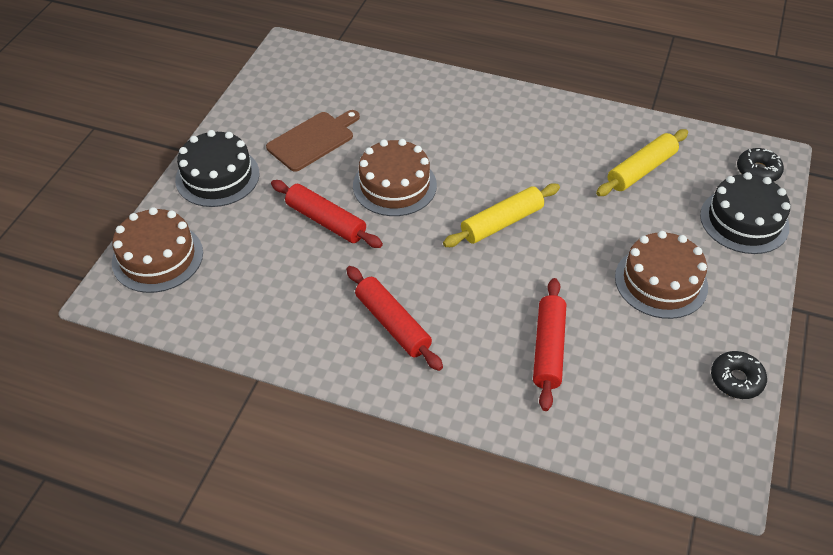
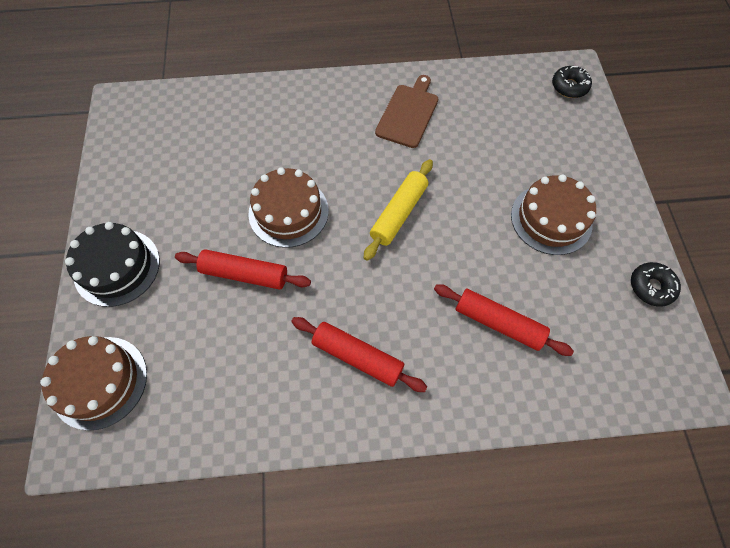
camera: 25 degrees left, 15 degrees up
brown cutting board [266,110,360,172] -> brown cutting board moved to [375,75,438,148]
red rolling pin [533,278,566,411] -> red rolling pin turned 45 degrees counterclockwise [434,284,574,356]
yellow rolling pin [596,129,688,196] -> none
black cake [700,172,790,254] -> none

